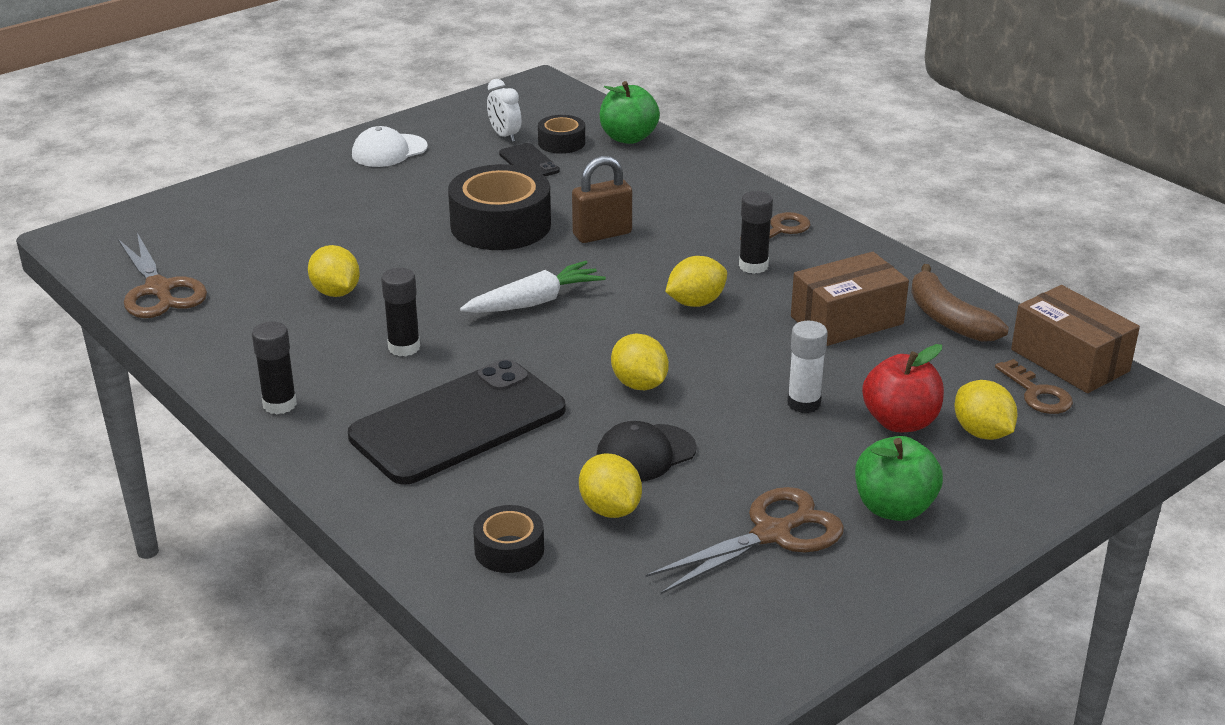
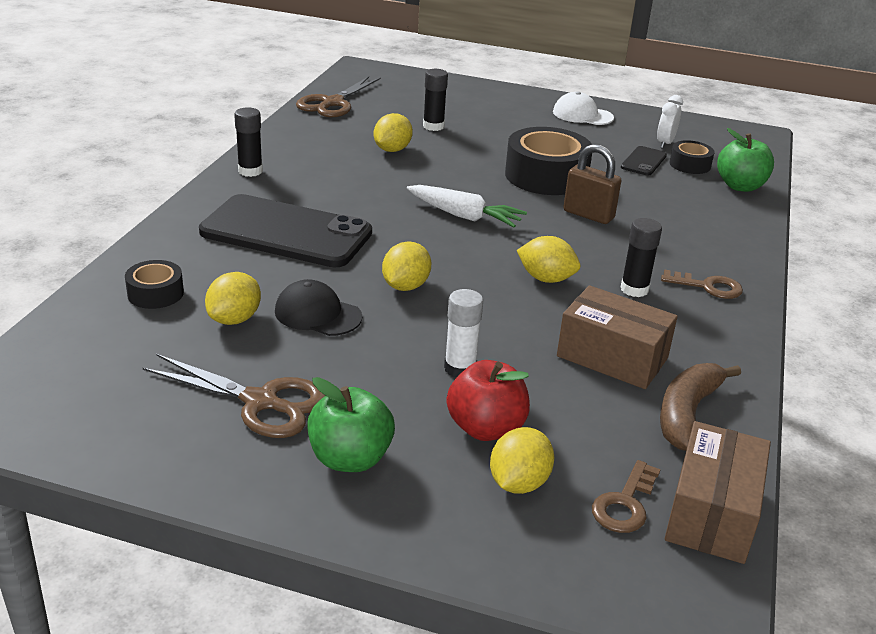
camera: 55 degrees right, 0 degrees up
black glue stick [381,268,420,356] -> black glue stick moved to [423,69,448,131]

